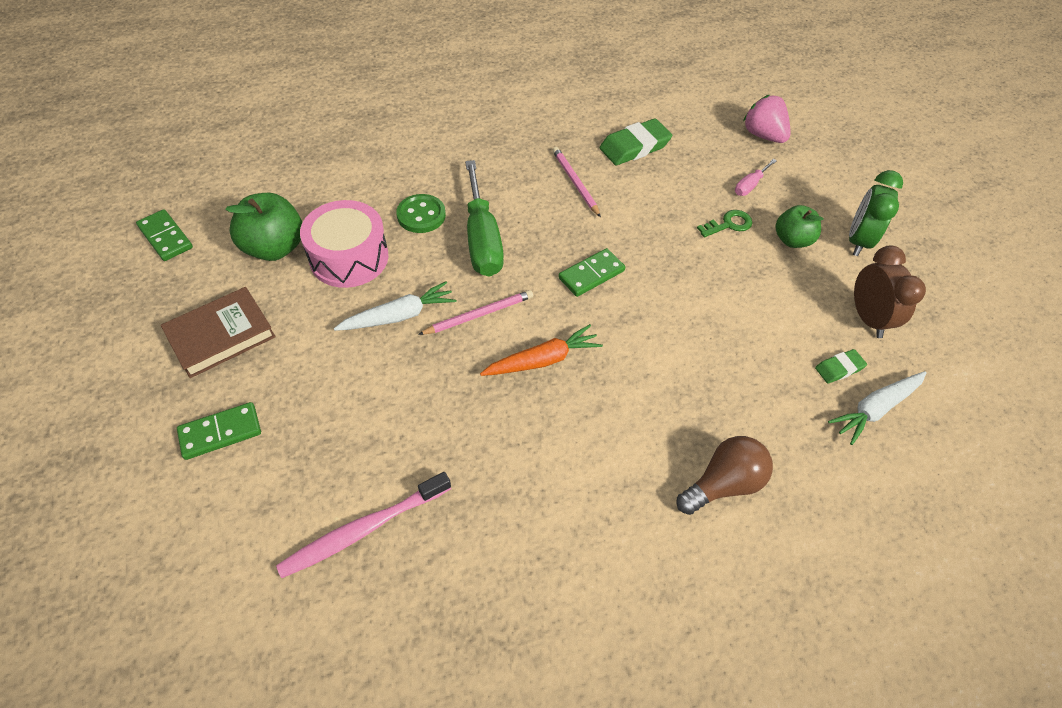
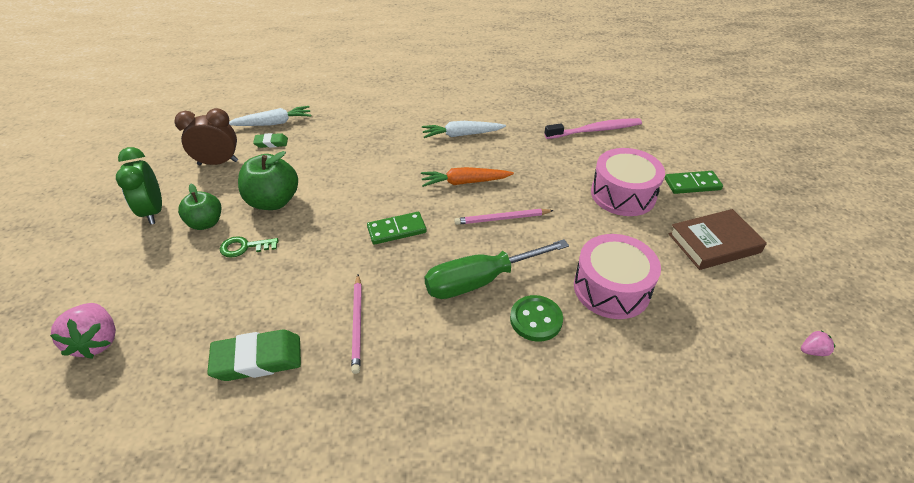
camera: 160 degrees left, 10 degrees down
green domino [136,209,193,261] -> pink strawberry [801,331,835,356]
green apple [225,193,302,261] -> green apple moved to [238,151,298,210]
white carrot [334,281,456,331] -> white carrot moved to [422,121,506,138]
green screwdriver [465,160,504,277] -> green screwdriver turned 120 degrees counterclockwise [424,239,569,299]
brown light bulb [676,436,773,515] -> none
pink screwdriver [735,159,777,196] -> none
green clock [849,170,903,256] -> green clock turned 120 degrees clockwise [116,147,162,225]
brown clock [854,246,926,338] -> brown clock turned 75 degrees clockwise [174,108,238,165]
none -> pink drum [591,148,665,216]

